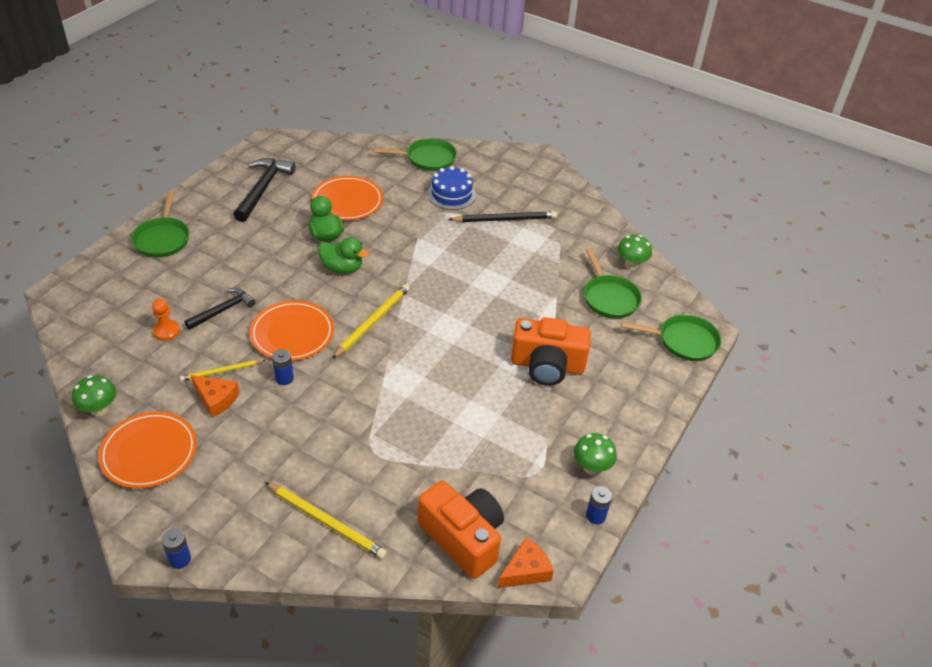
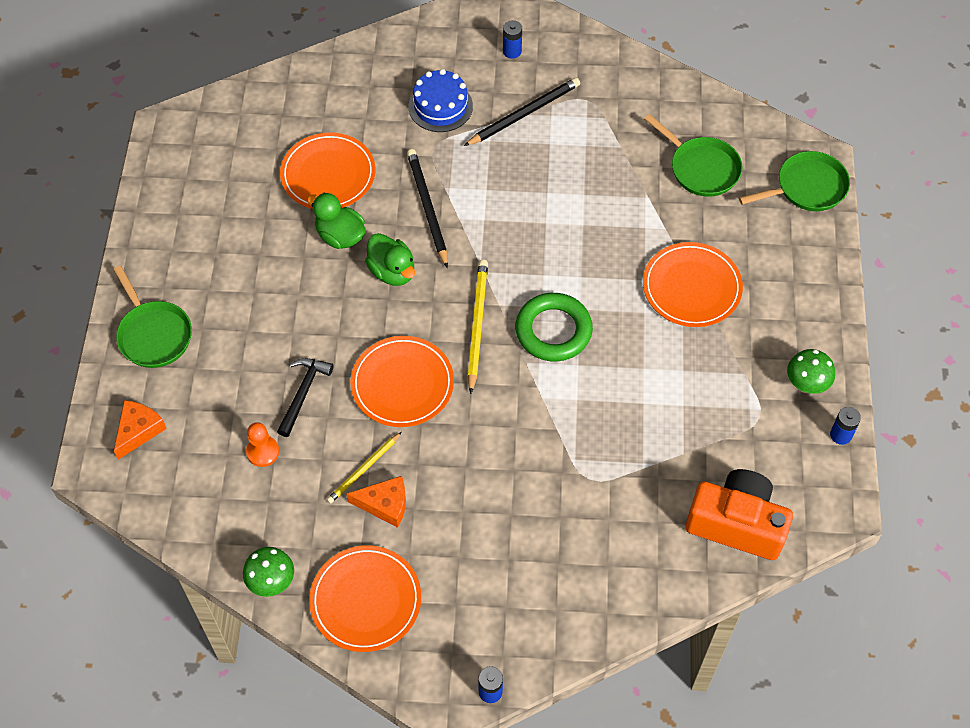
camera: 25 degrees left, 15 degrees up
black hammer [234,158,296,222] -> none
yellow pencil [265,482,387,559] -> none
blue battery [272,349,294,385] -> blue battery moved to [503,20,522,59]
green duck [318,237,369,274] -> green duck turned 60 degrees clockwise [365,233,415,286]
green pan [374,138,457,171] -> none
orange cheese [498,537,554,588] -> orange cheese moved to [114,400,167,460]
orange camera [511,317,591,386] -> orange plate [643,242,743,327]
green mushroom [617,235,652,270] -> none
none -> black pencil [407,149,448,268]
none -> green ring [515,293,593,361]

